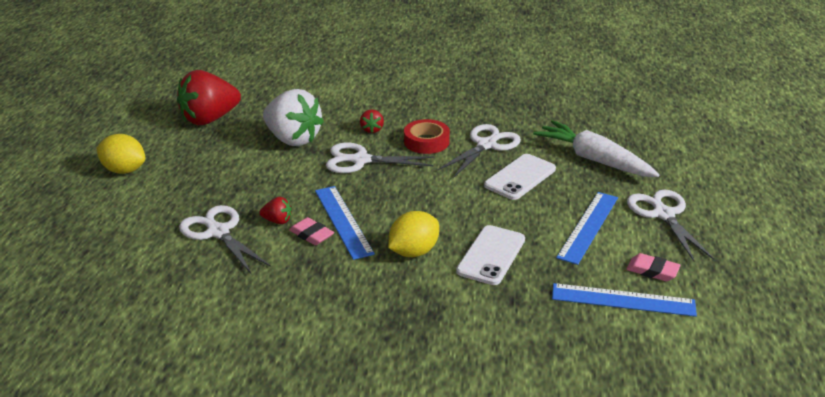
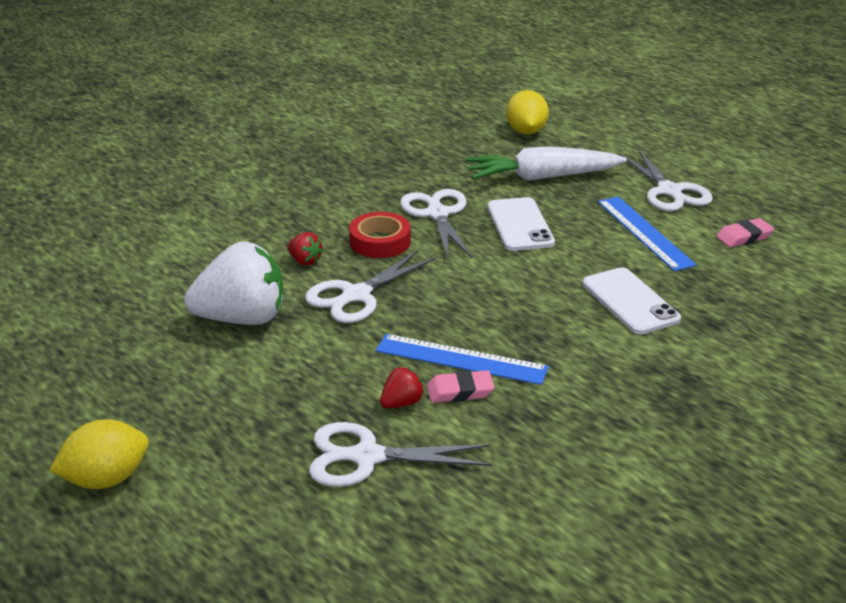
camera: 50 degrees left, 0 degrees up
red strawberry [177,70,241,125] -> none
yellow lemon [388,211,439,257] -> yellow lemon moved to [506,90,549,134]
blue ruler [552,283,697,317] -> none
white scissors [627,190,714,261] -> white scissors turned 135 degrees counterclockwise [619,149,713,211]

